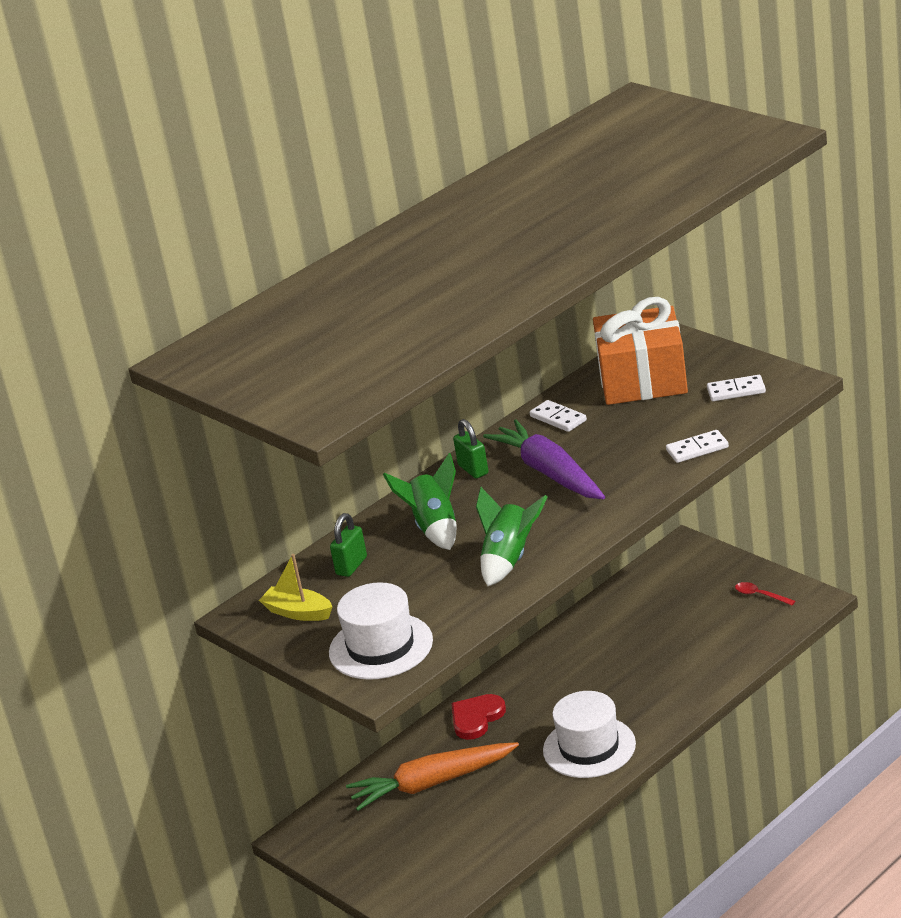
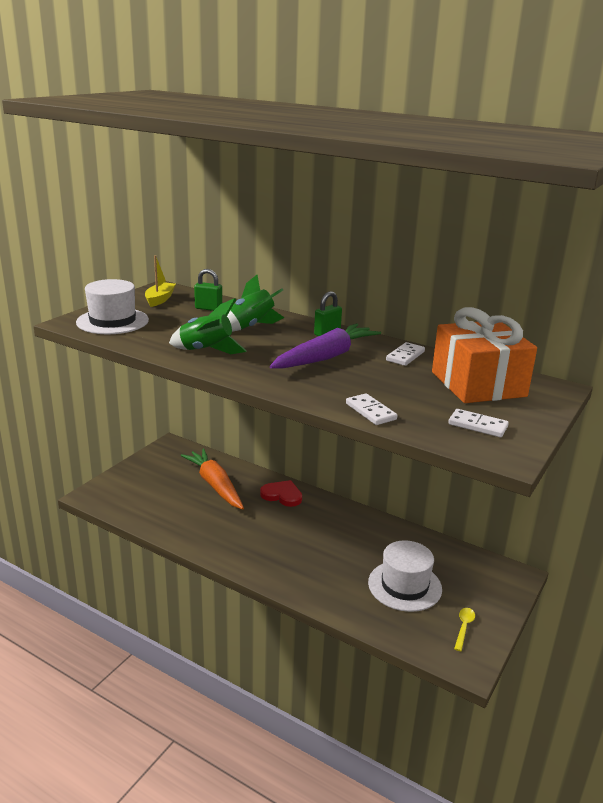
camera: 70 degrees right, 5 degrees down
white hat [543,691,636,778] -> white hat moved to [368,540,442,612]
white domino [707,375,766,401] -> white domino turned 45 degrees counterclockwise [448,409,509,437]
red spoon [735,582,795,605] -> yellow spoon [454,608,475,651]

